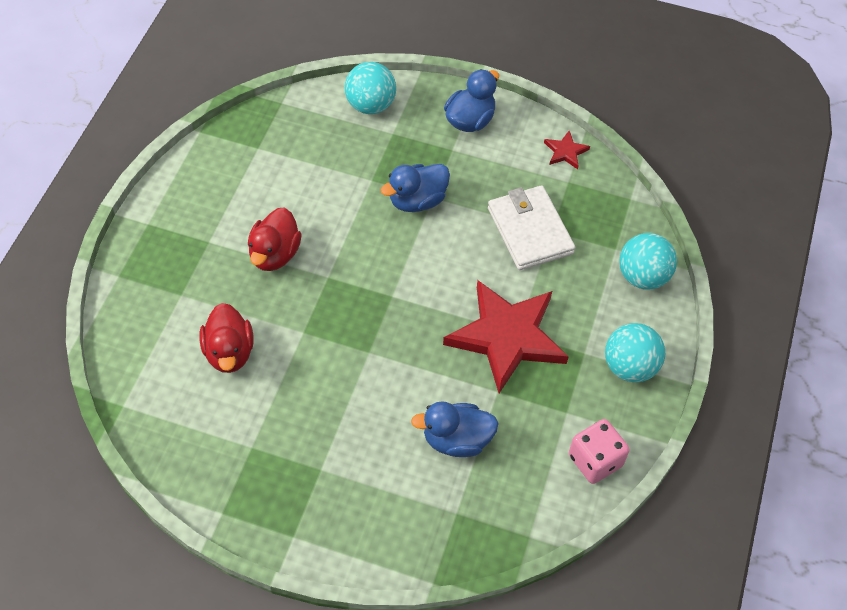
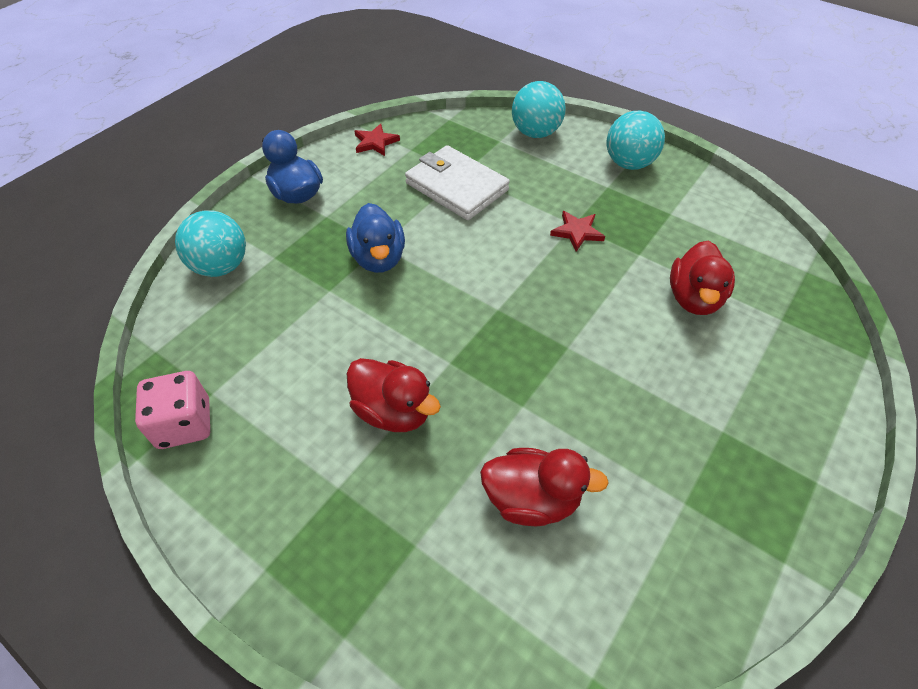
camera: 70 degrees left, 5 degrees down
blue duck [411,401,499,457] -> red duck [670,241,735,315]
red star [443,280,569,393] -> red star [550,211,605,252], size x0.41
white wallet [488,186,575,270] -> white wallet turned 45 degrees clockwise [405,145,510,220]
pink dice [569,419,630,484] -> pink dice moved to [135,371,210,449]

